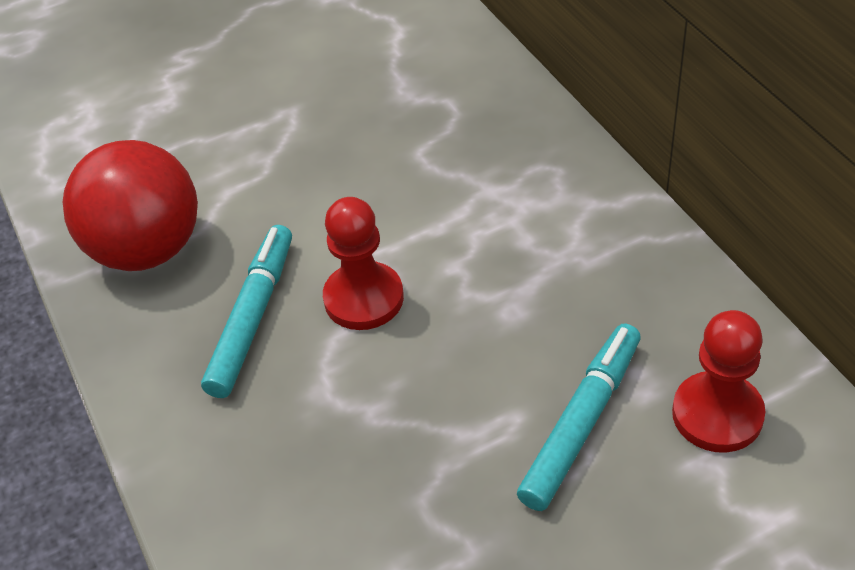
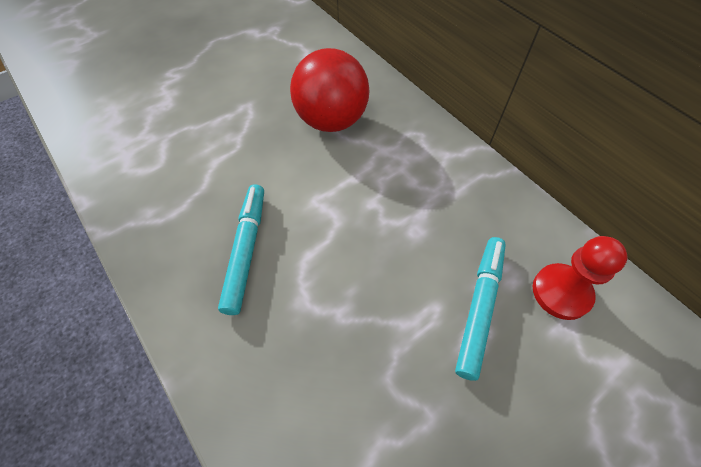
camera: 15 degrees left, 10 degrees up
red ball [63,140,198,271] -> red ball moved to [290,48,369,132]
red pawn [323,197,404,330] -> none

